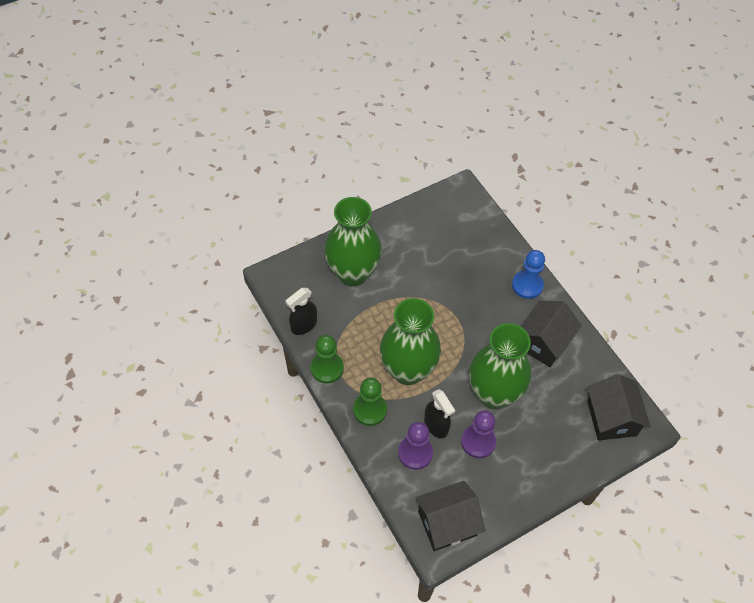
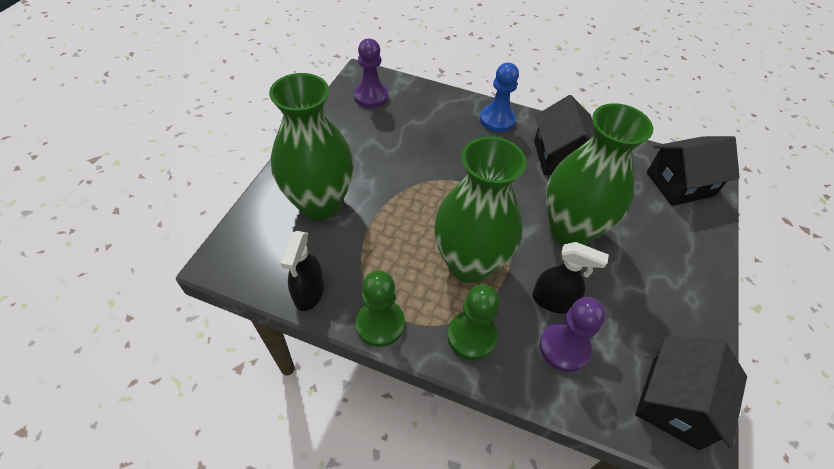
camera: 40 degrees left, 5 degrees down
purple pawn [461,410,496,458] -> purple pawn moved to [354,39,389,108]
black house [587,374,651,441] -> black house turned 60 degrees counterclockwise [647,136,740,206]

